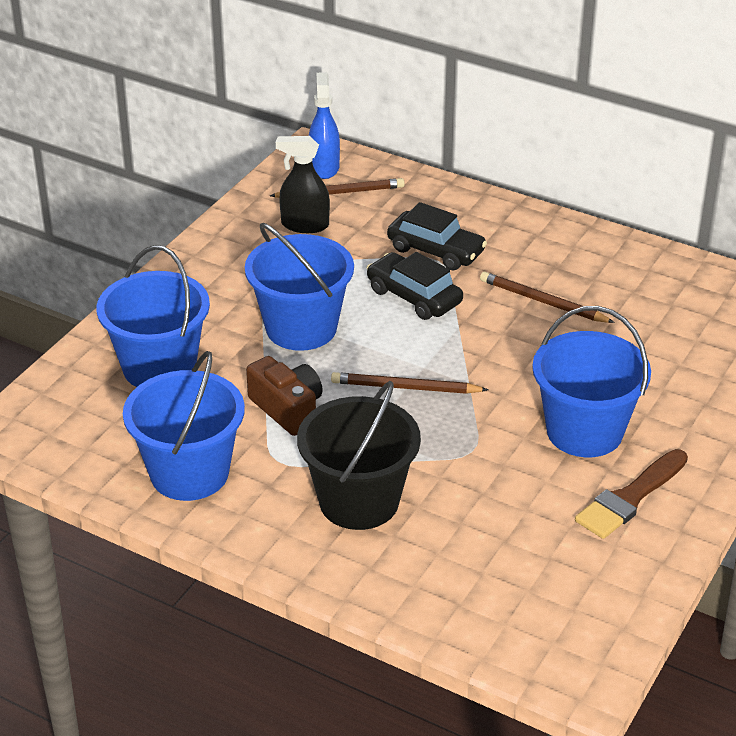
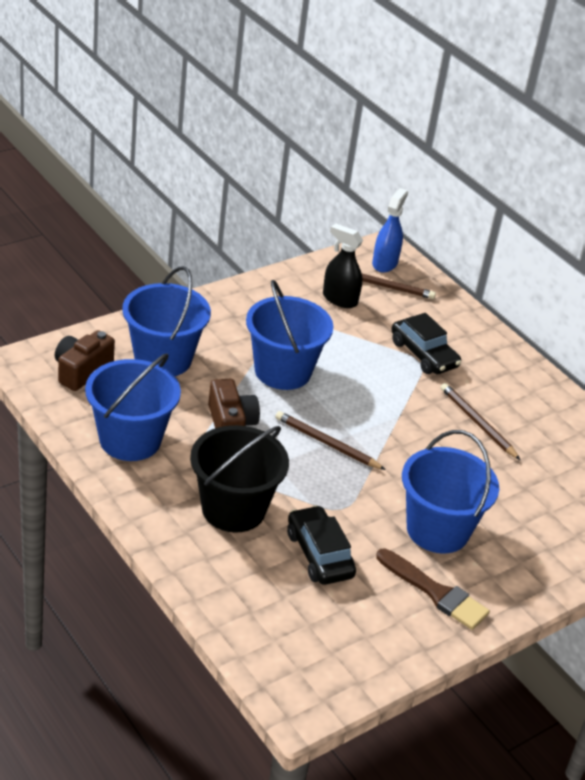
camera: 20 degrees right, 0 degrees up
black car [367,252,463,320] -> black car moved to [287,505,356,585]
brown brush [575,449,688,539] -> brown brush turned 120 degrees counterclockwise [376,549,490,630]
none -> brown camera [55,330,115,391]

